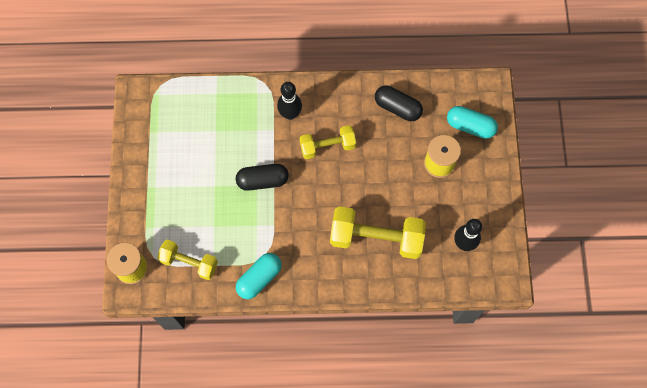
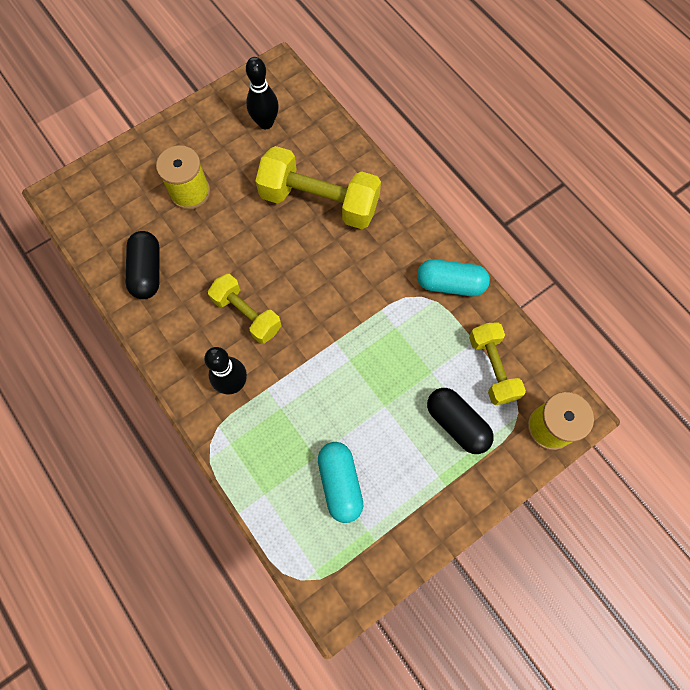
camera: 125 degrees left, 0 degrees up
black capsule [236,164,289,191] -> black capsule moved to [427,388,494,454]
yellow dumbbell [330,206,426,259] -> yellow dumbbell turned 45 degrees counterclockwise [255,146,381,229]
turquoise capsule [447,106,498,139] -> turquoise capsule moved to [318,442,363,523]

